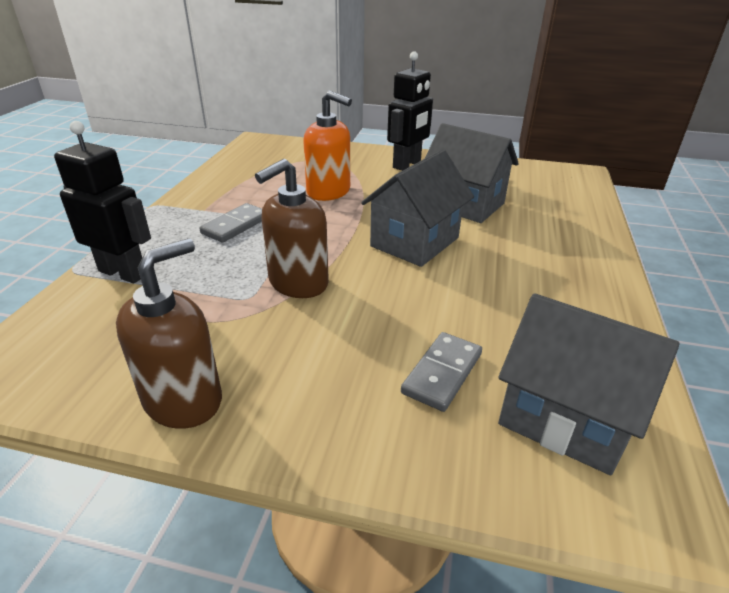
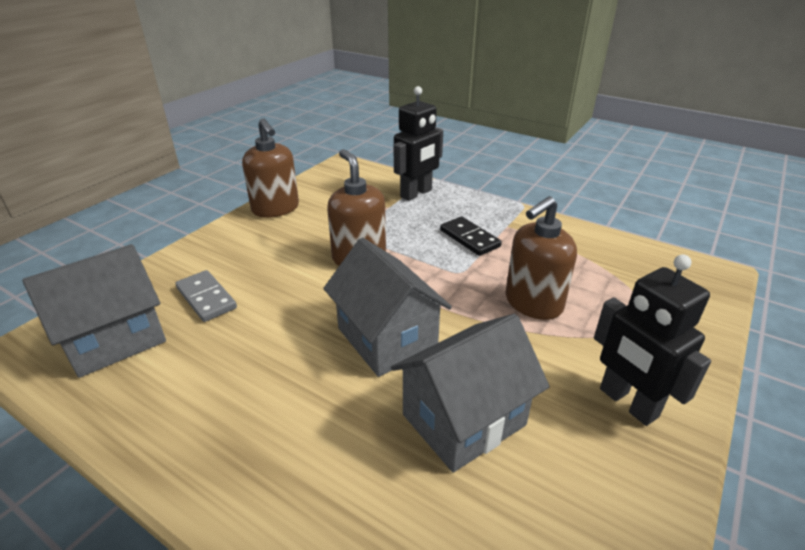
camera: 110 degrees right, 0 degrees up
grey domino [199,203,262,243] -> black domino [440,216,502,256]
orange soap dispenser [303,91,352,201] -> brown soap dispenser [506,196,577,320]

